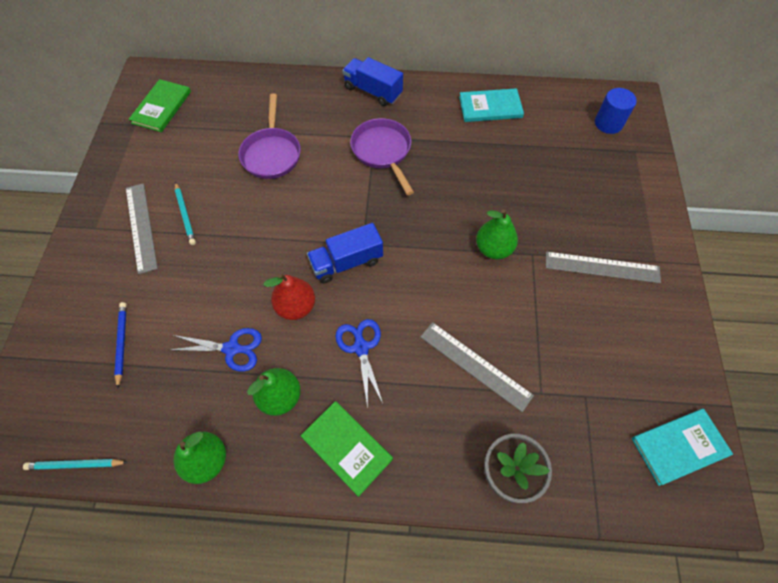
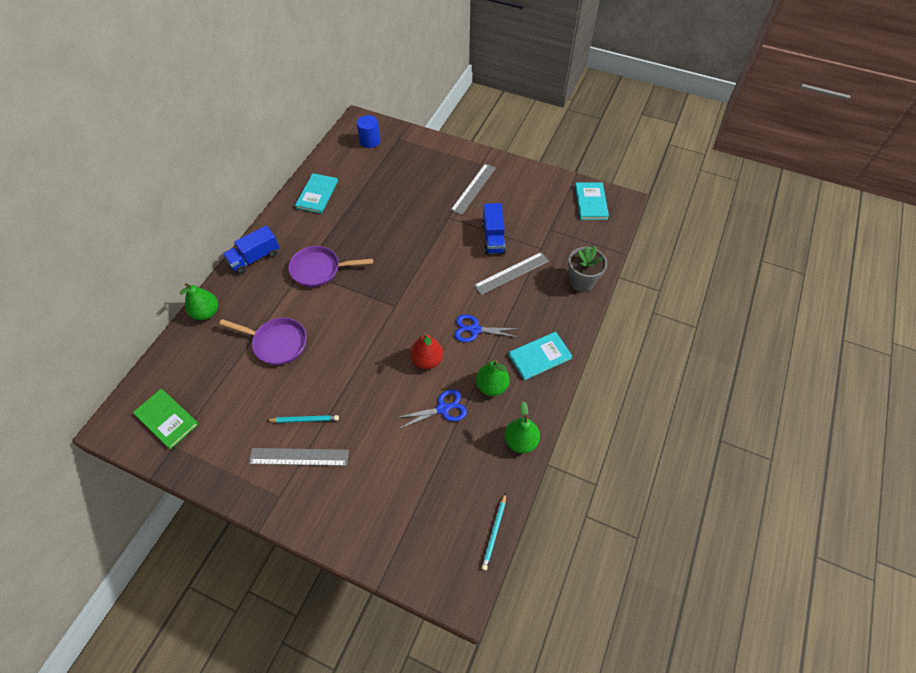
camera: 70 degrees left, 5 degrees down
blue pencil [114,302,127,389] -> none
blue scissors [170,328,262,371] -> blue scissors turned 45 degrees clockwise [396,389,467,429]
green book [301,401,393,497] -> turquoise book [508,332,573,380]
blue truck [307,223,383,283] -> blue truck moved to [482,203,506,254]
green pear [476,209,518,259] -> green pear moved to [180,283,218,320]

